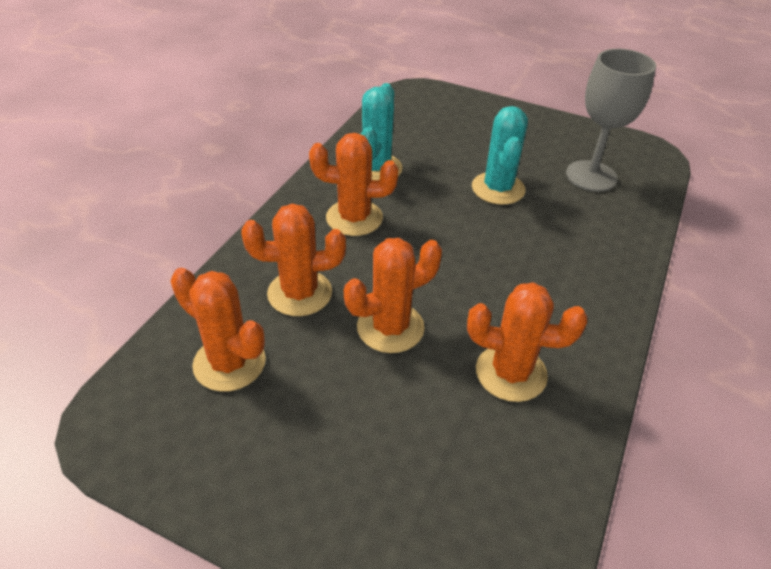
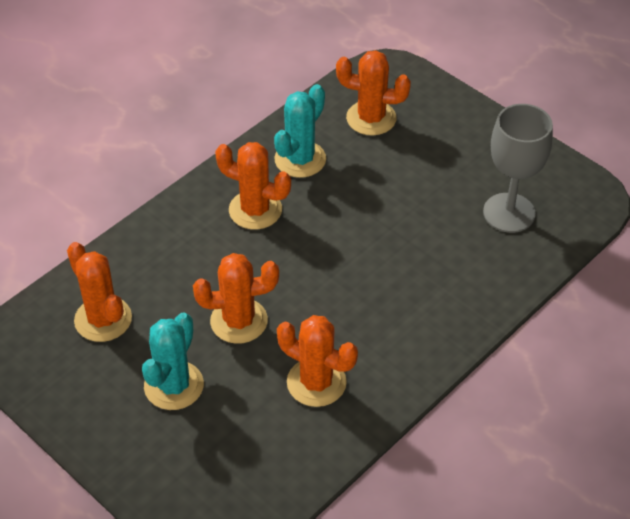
camera: 20 degrees right, 5 degrees up
orange cactus [241,204,346,316] -> orange cactus moved to [336,50,411,135]
turquoise cactus [472,106,528,205] -> turquoise cactus moved to [142,312,204,410]

